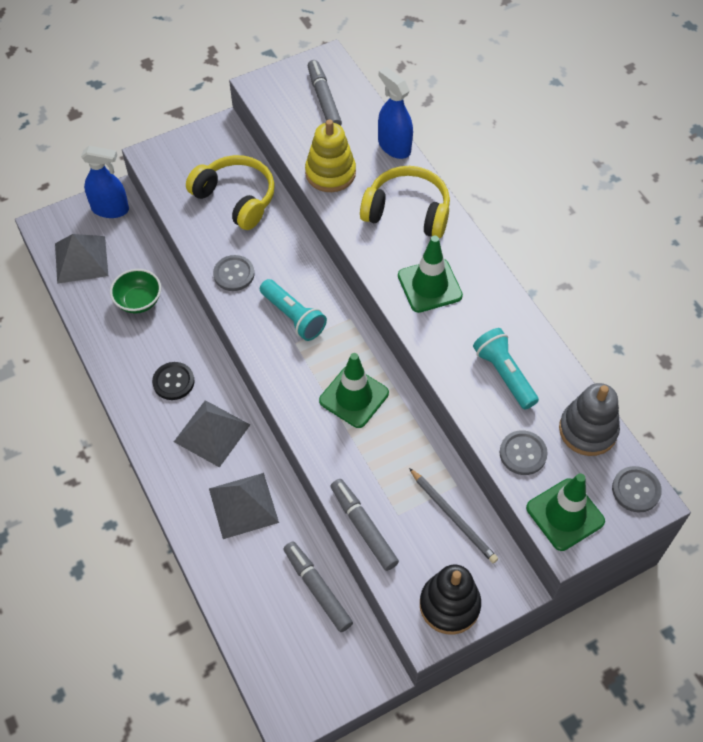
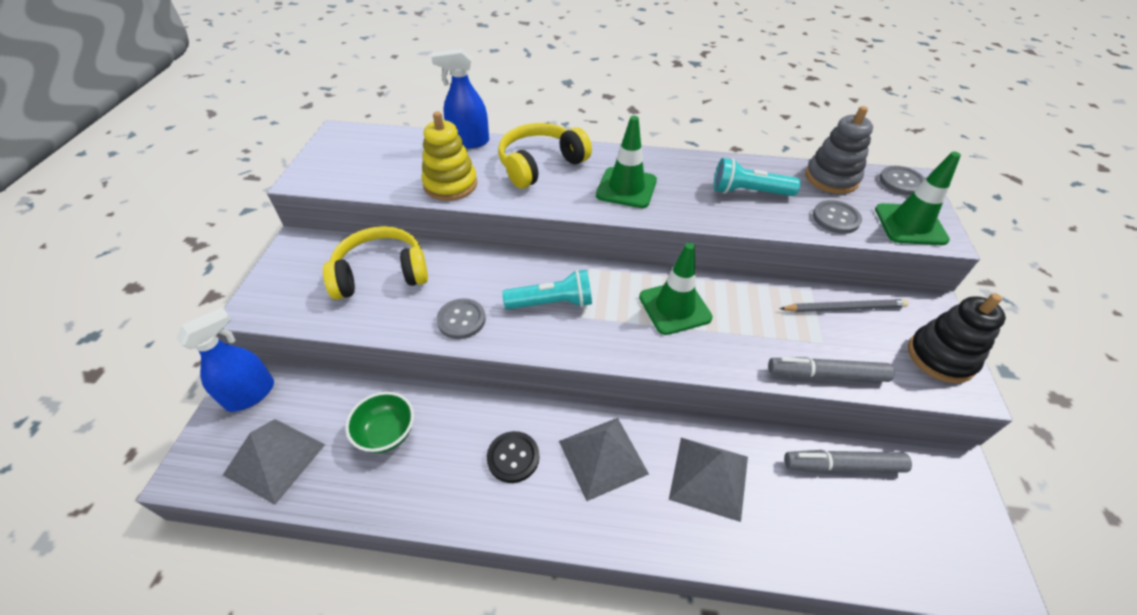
camera: 55 degrees left, 10 degrees down
grey marker [308,60,342,126] -> none

